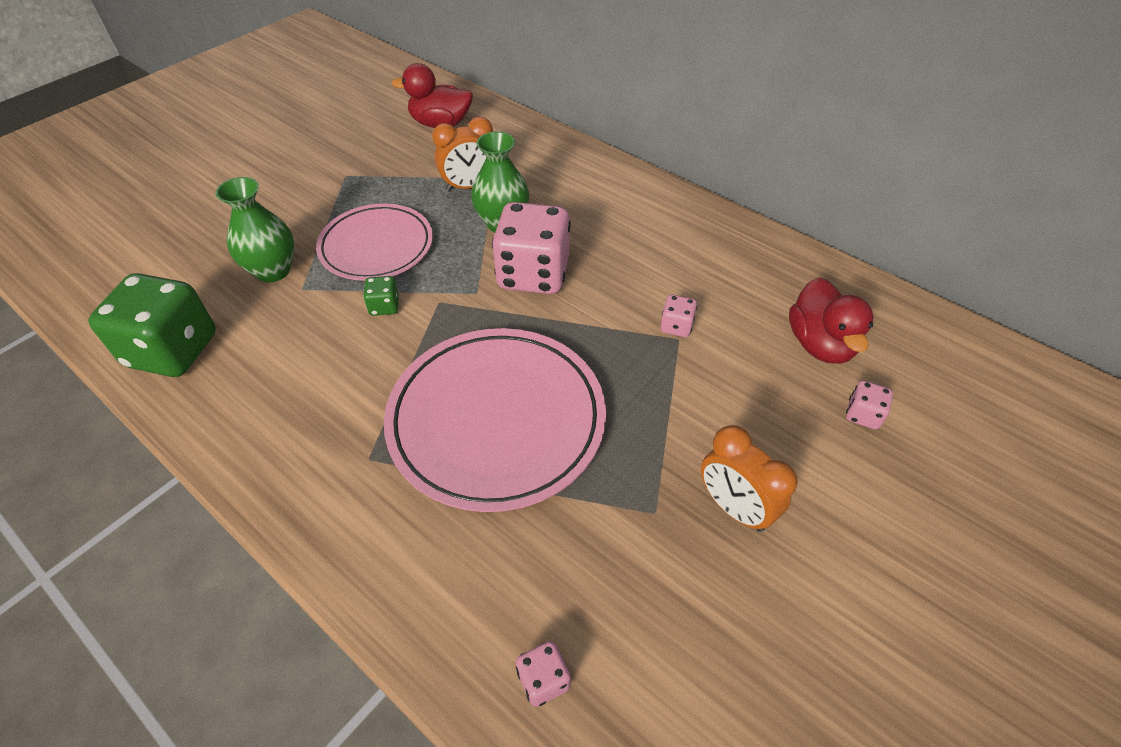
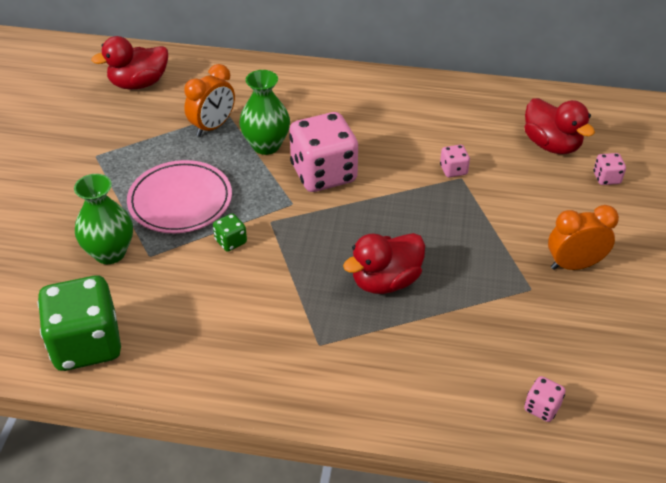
camera: 30 degrees left, 5 degrees down
pink plate [384,328,606,512] -> red duck [343,233,425,294]
orange clock [701,425,798,532] -> orange clock turned 150 degrees clockwise [548,205,619,270]

